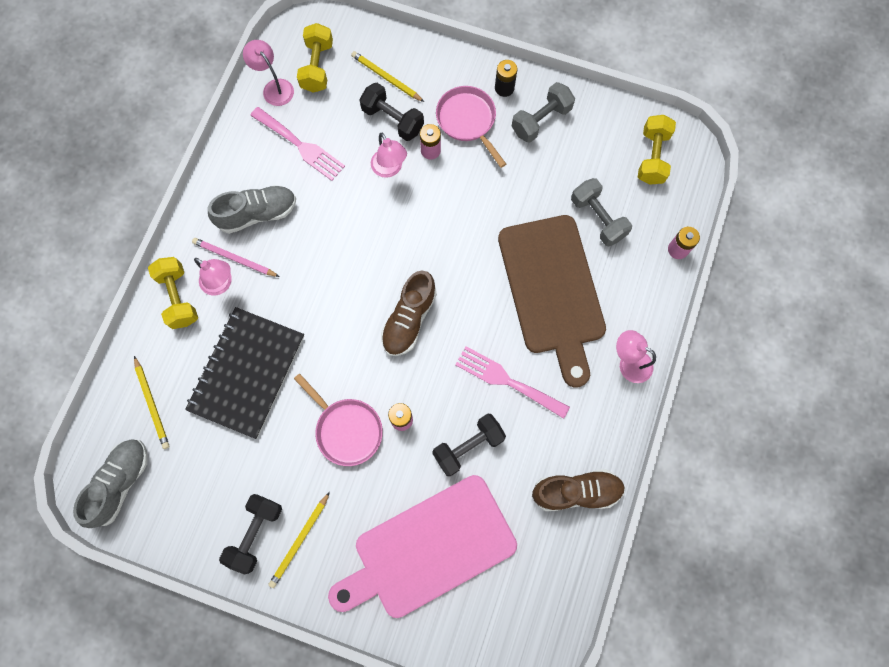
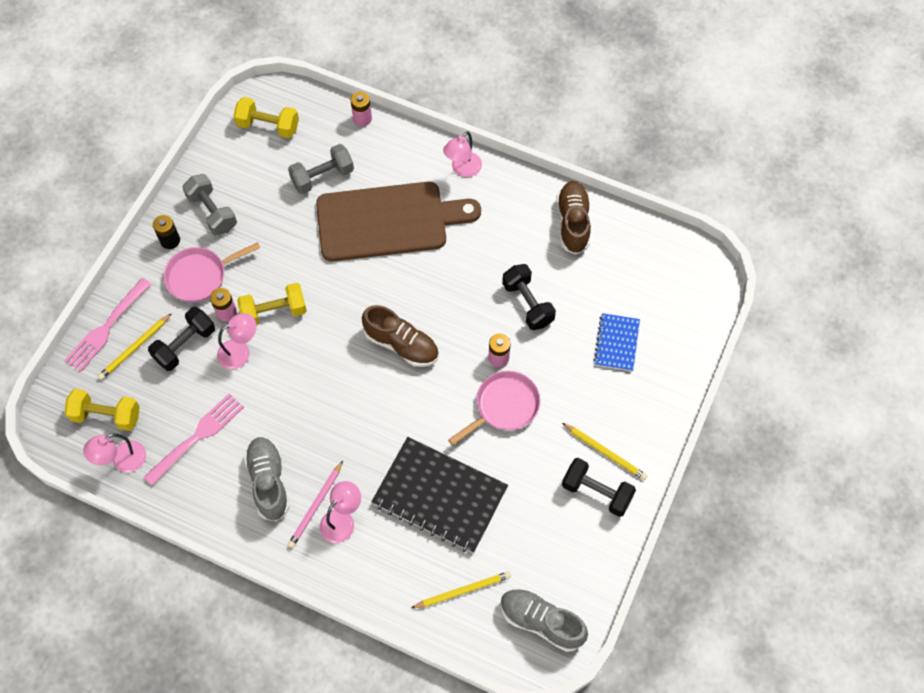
camera: 85 degrees left, 10 degrees down
yellow dumbbell [148,257,198,329] -> yellow dumbbell moved to [237,283,307,326]
pink cutting board [328,475,517,618] -> blue notebook [594,313,640,371]
pink fork [455,346,570,419] -> pink fork moved to [64,278,151,372]

